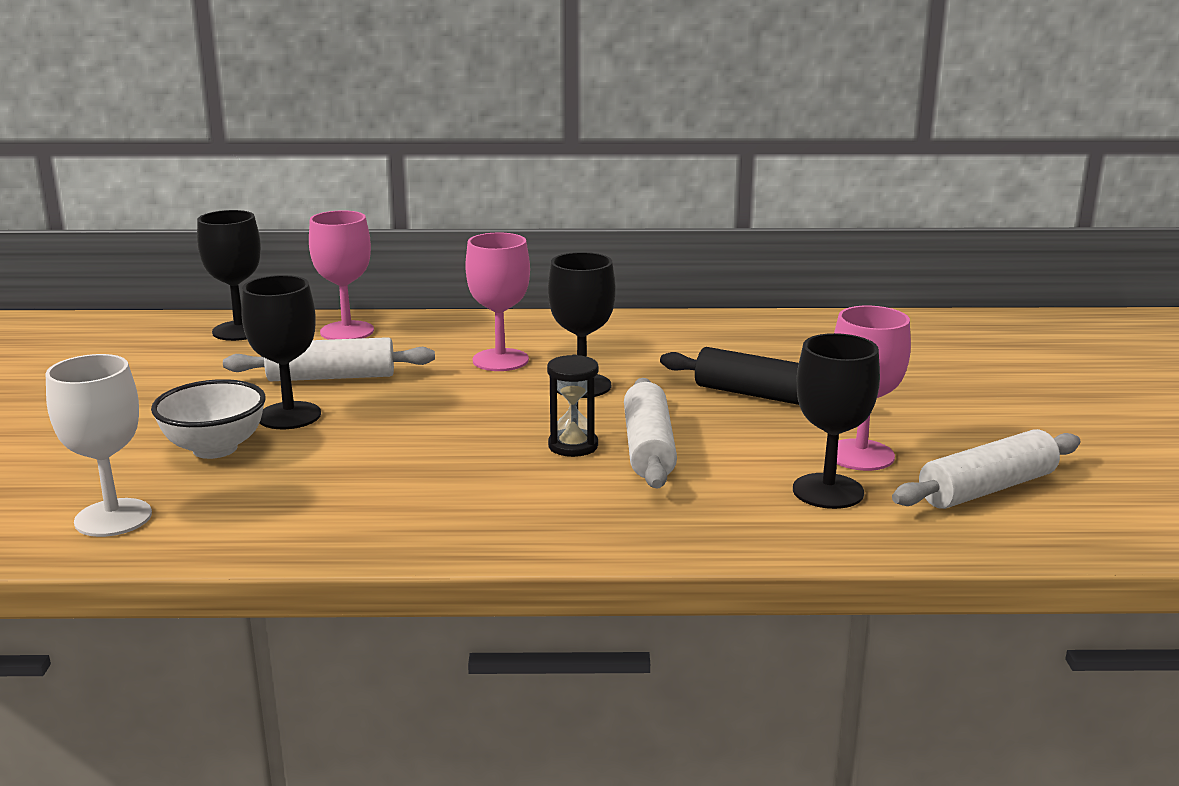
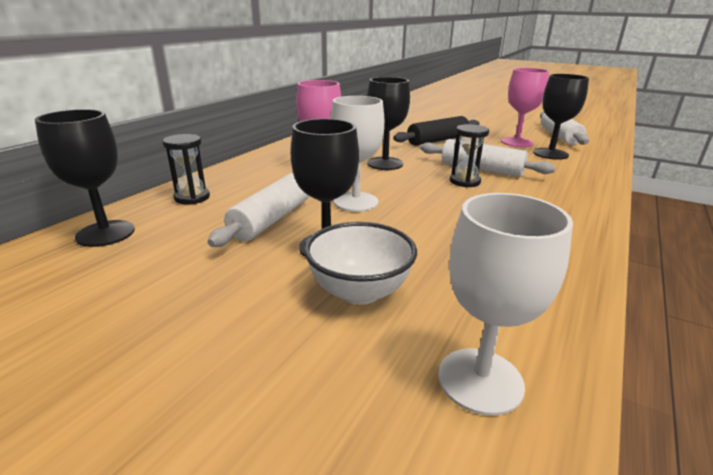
camera: 60 degrees left, 5 degrees up
pink goblet [309,210,374,340] -> black hourglass [162,134,210,204]
none -> white goblet [330,96,385,212]

